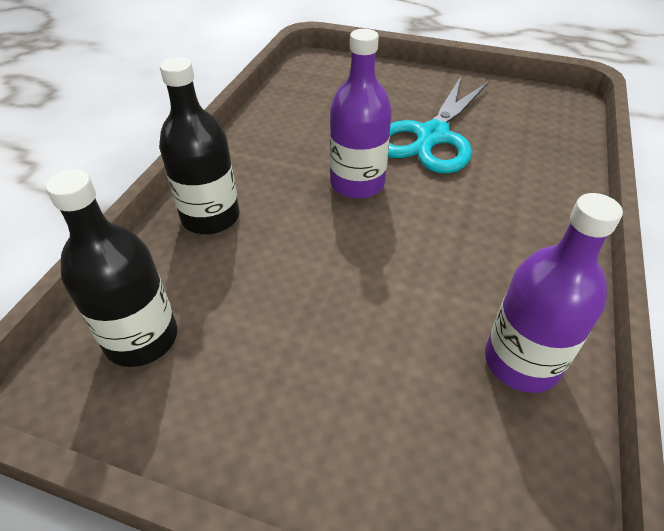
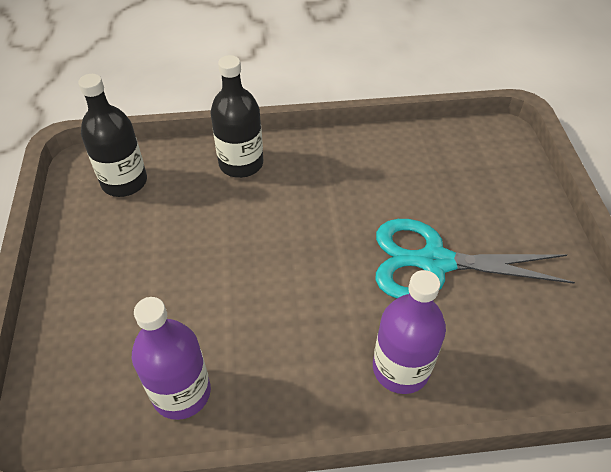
camera: 65 degrees right, 5 degrees up
purple bottle [330,29,392,199] -> purple bottle moved to [373,270,446,394]

